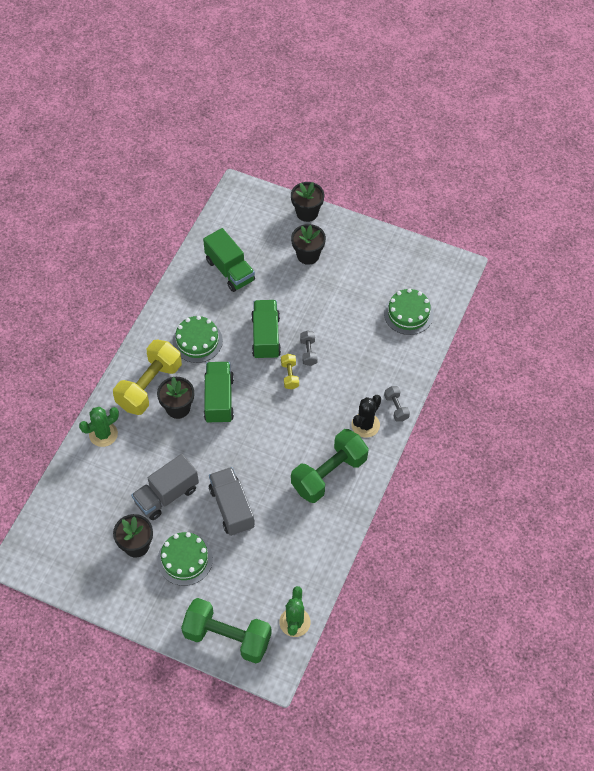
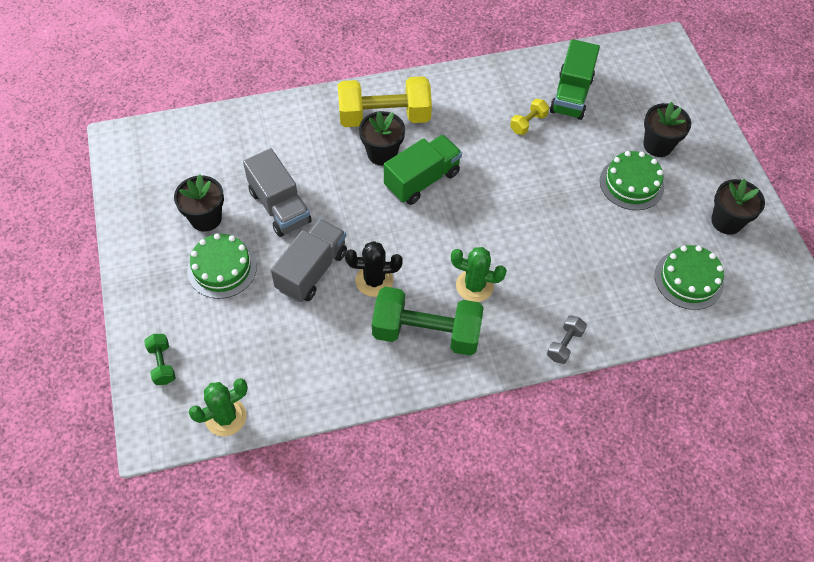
camera: 50 degrees right, 0 degrees up
green cactus [79,407,119,447] -> green cactus moved to [451,247,507,302]
grey truck [131,454,199,520] -> grey truck turned 135 degrees counterclockwise [243,148,312,237]
green cake [173,316,223,363] -> green cake moved to [600,151,664,210]
green dumbbell [181,598,272,664] -> green dumbbell [144,334,176,385], size x0.45
green truck [251,300,281,360] -> none
yellow dumbbell [281,354,299,389] -> yellow dumbbell moved to [510,99,549,135]
black flower pot [291,182,324,222] -> black flower pot moved to [711,179,765,235]
grey dumbbell [300,330,318,366] -> none
black cactus [351,395,381,438] -> black cactus moved to [345,241,403,297]

